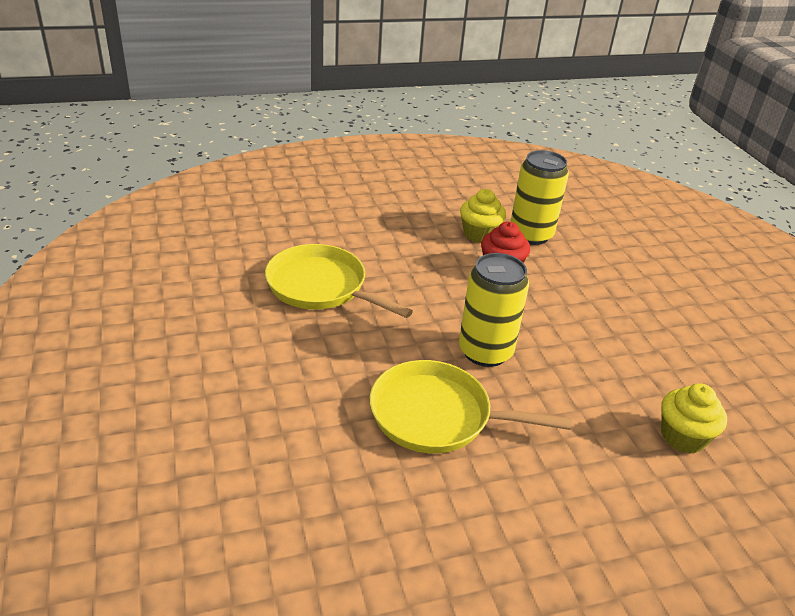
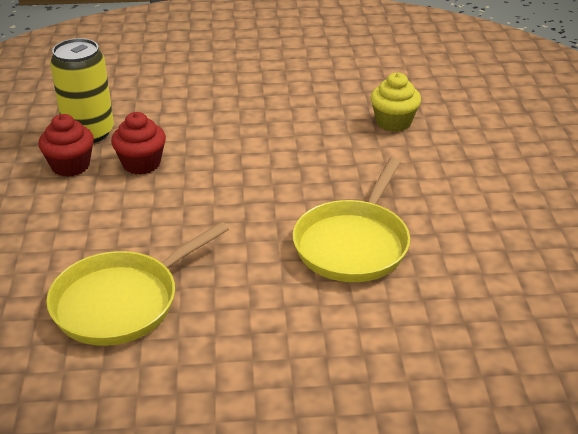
camera: 75 degrees left, 0 degrees up
yellow can [459,253,529,367] -> none
yellow cupcake [460,189,506,243] -> red cupcake [38,114,94,177]

